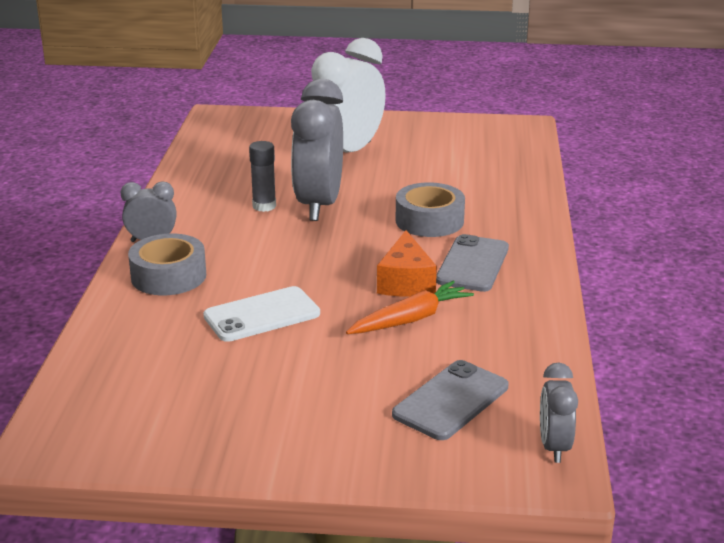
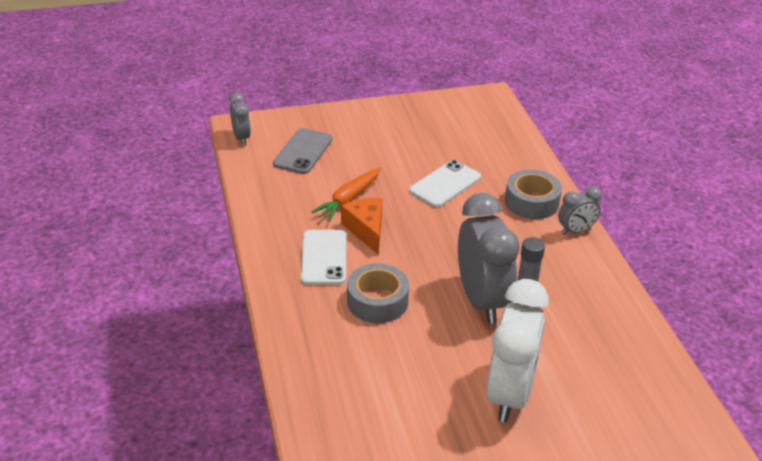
camera: 160 degrees right, 10 degrees up
grey phone [436,234,509,292] -> white phone [301,230,346,285]

